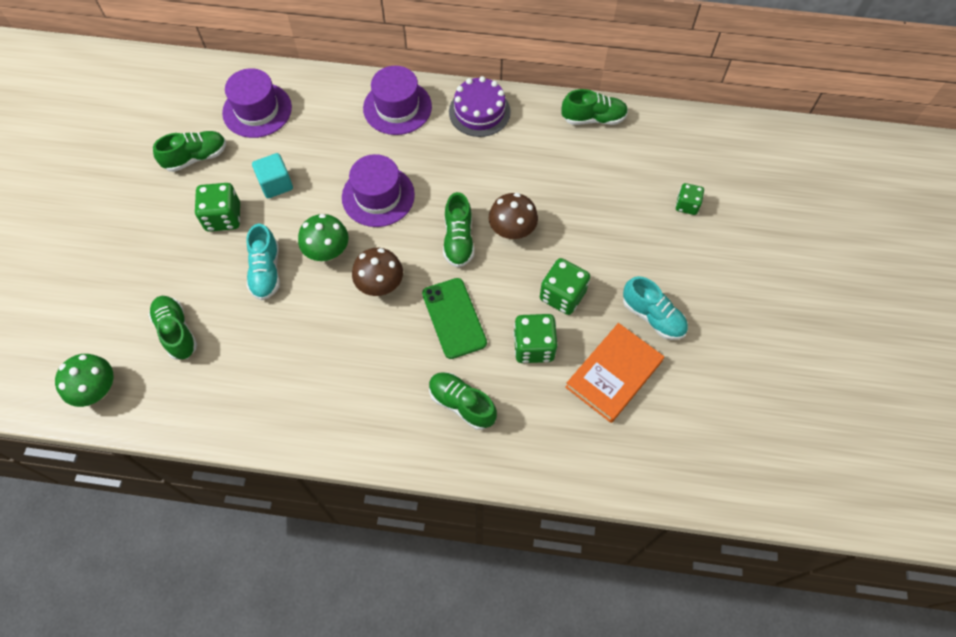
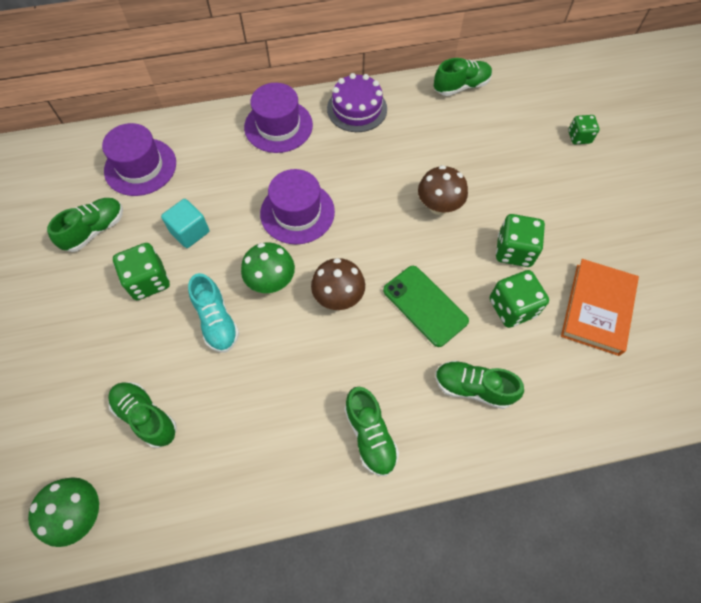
camera: 20 degrees left, 0 degrees up
green shoe [443,192,474,267] -> green shoe moved to [345,387,399,476]
turquoise shoe [623,276,688,340] -> none

